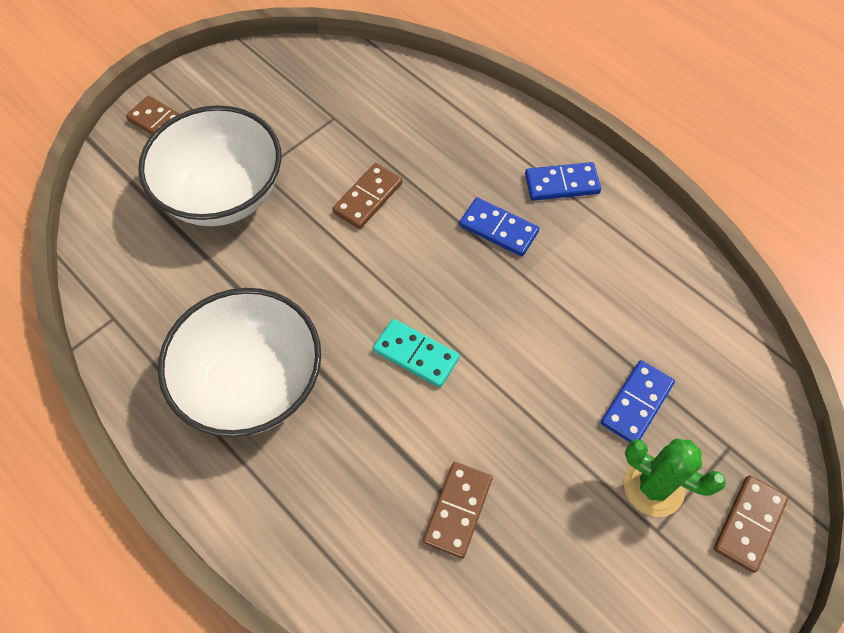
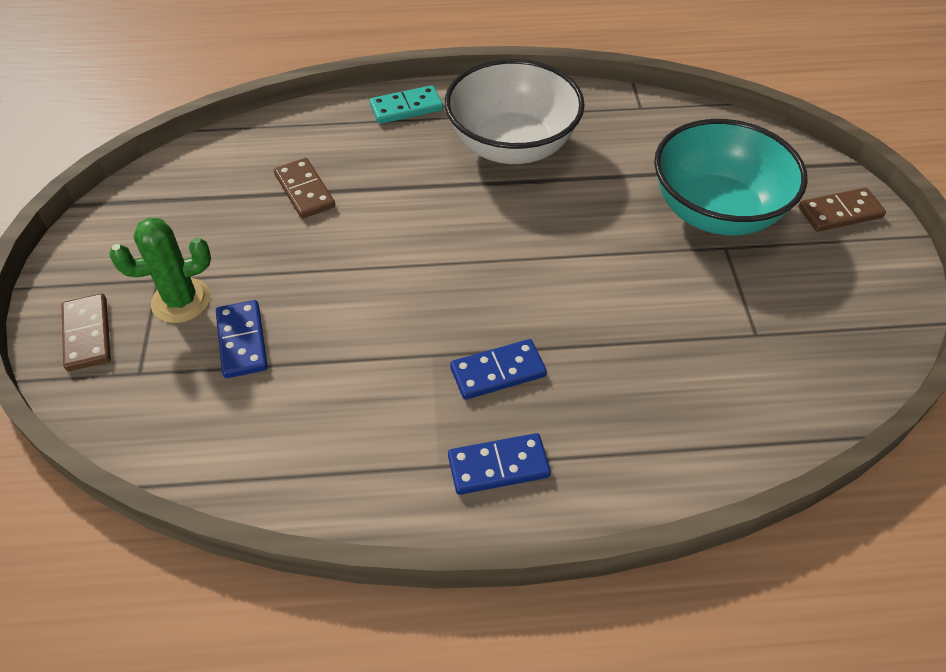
camera: 130 degrees right, 10 degrees down
white bowl [138,105,281,226] -> turquoise bowl [654,119,808,235]
brown domino [332,163,402,229] -> none
turquoise domino [373,319,460,387] -> turquoise domino moved to [369,85,443,124]
blue domino [525,162,601,201] -> blue domino turned 45 degrees clockwise [448,433,551,495]

